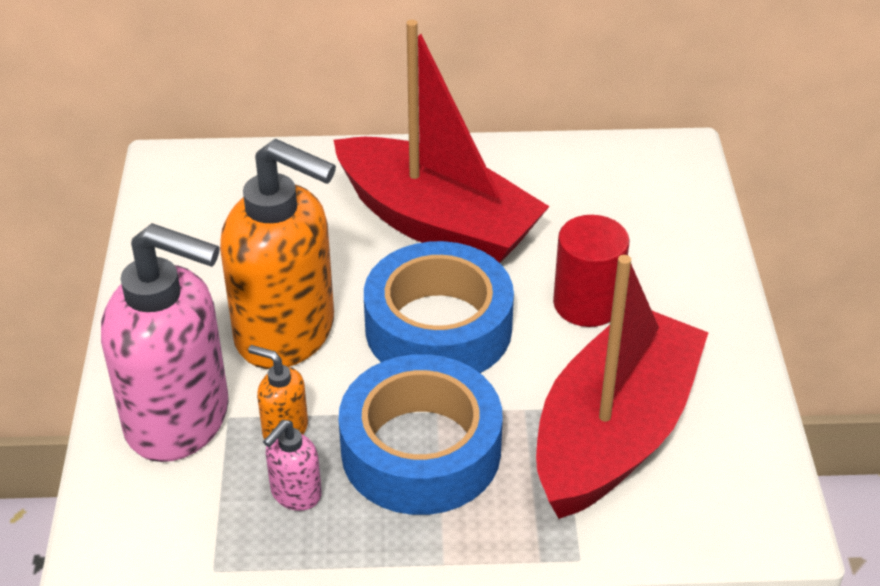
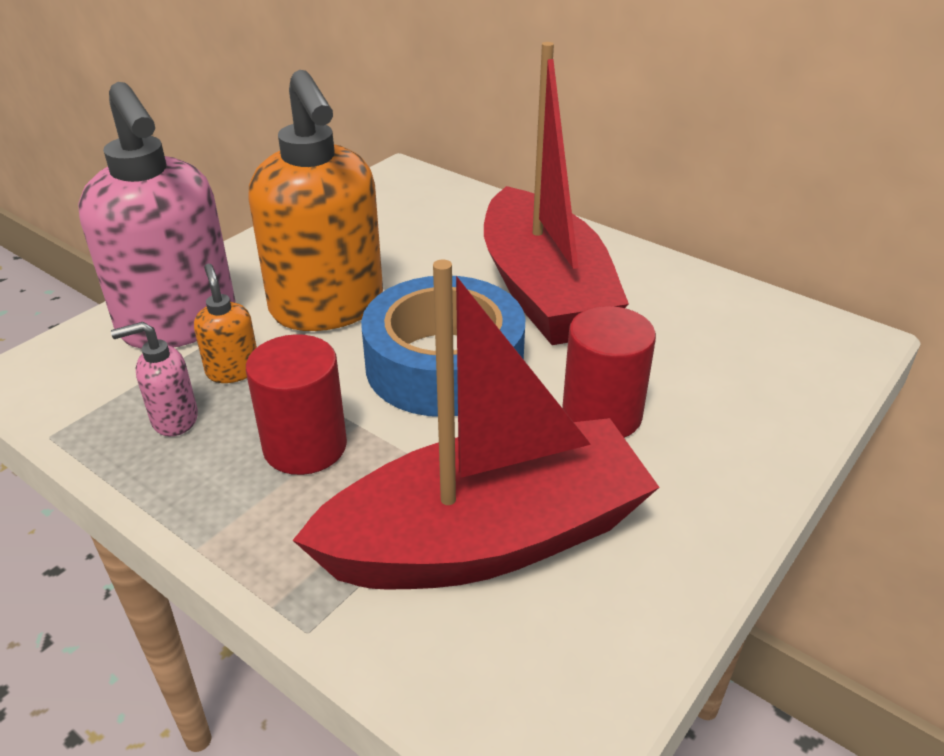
camera: 40 degrees right, 5 degrees down
blue tape [339,354,503,515] -> red cylinder [246,334,347,475]

